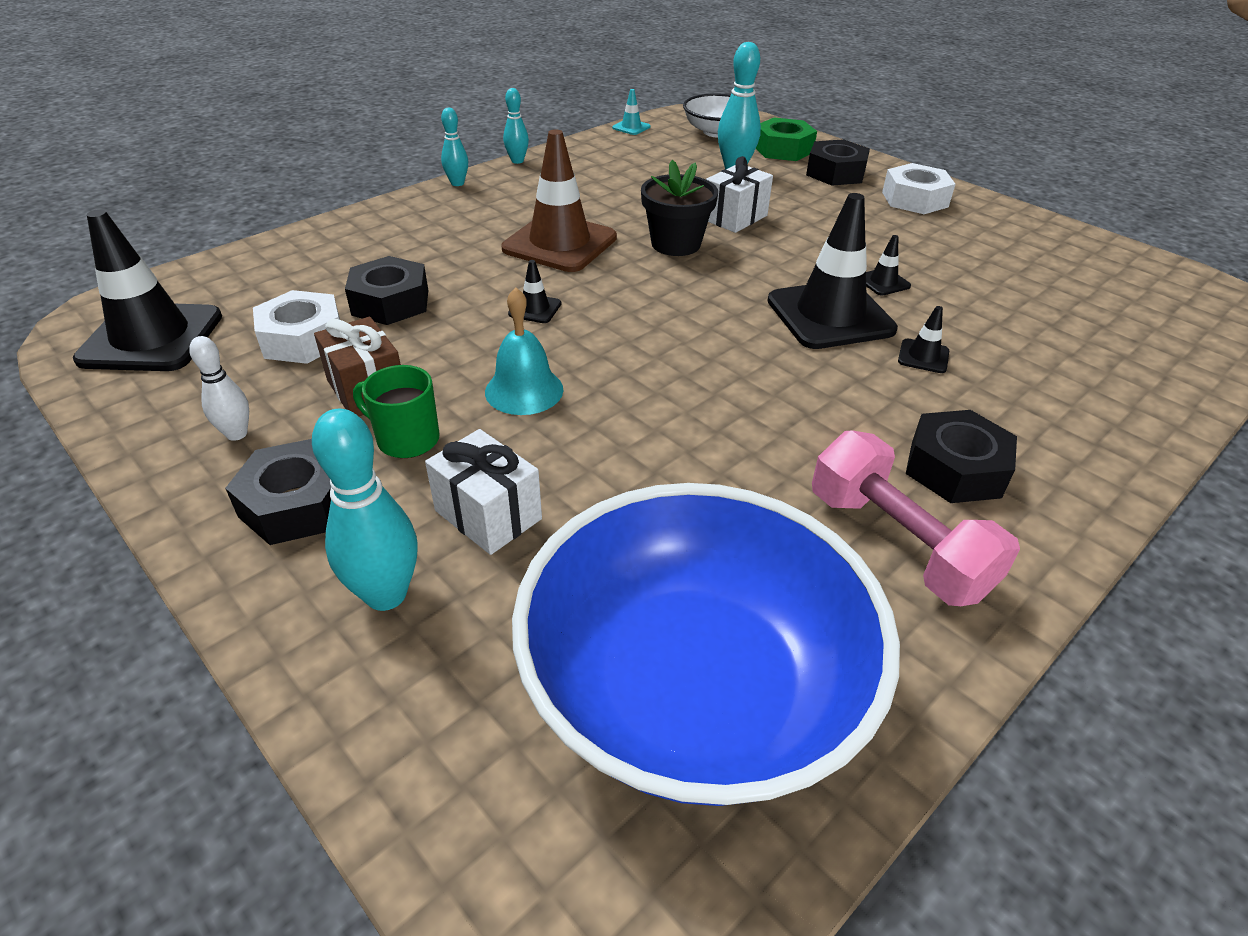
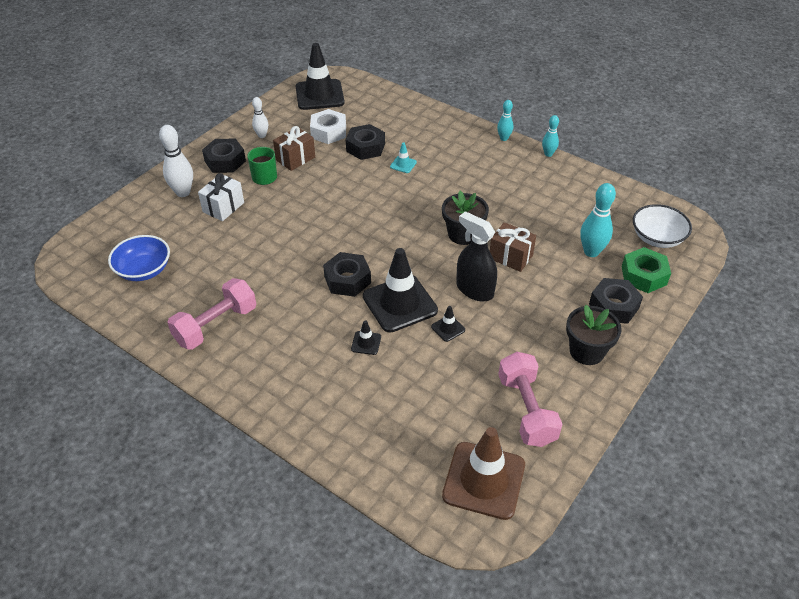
camera: 80 degrees right, 5 degrees up
turquoise bowling pin [312,409,418,611] -> white bowling pin [159,125,193,197]
turquoise bell [485,287,563,415] -> none
brown traffic cone [502,129,617,272] -> brown traffic cone moved to [442,427,525,520]
black traffic cone [508,260,561,323] -> none
blue bowl [512,483,900,806] -> blue bowl [108,235,170,281], size x0.50
turquoise traffic cone [612,89,651,135] -> turquoise traffic cone moved to [390,142,417,173]
white gift [706,156,773,233] -> brown gift [490,222,536,272]
white nut [882,163,955,214] -> black flower pot [566,305,622,365]
black nut [906,410,1017,503] -> black nut moved to [323,252,371,297]
none -> black spray bottle [456,211,497,301]
none -> pink dumbbell [498,352,562,447]

